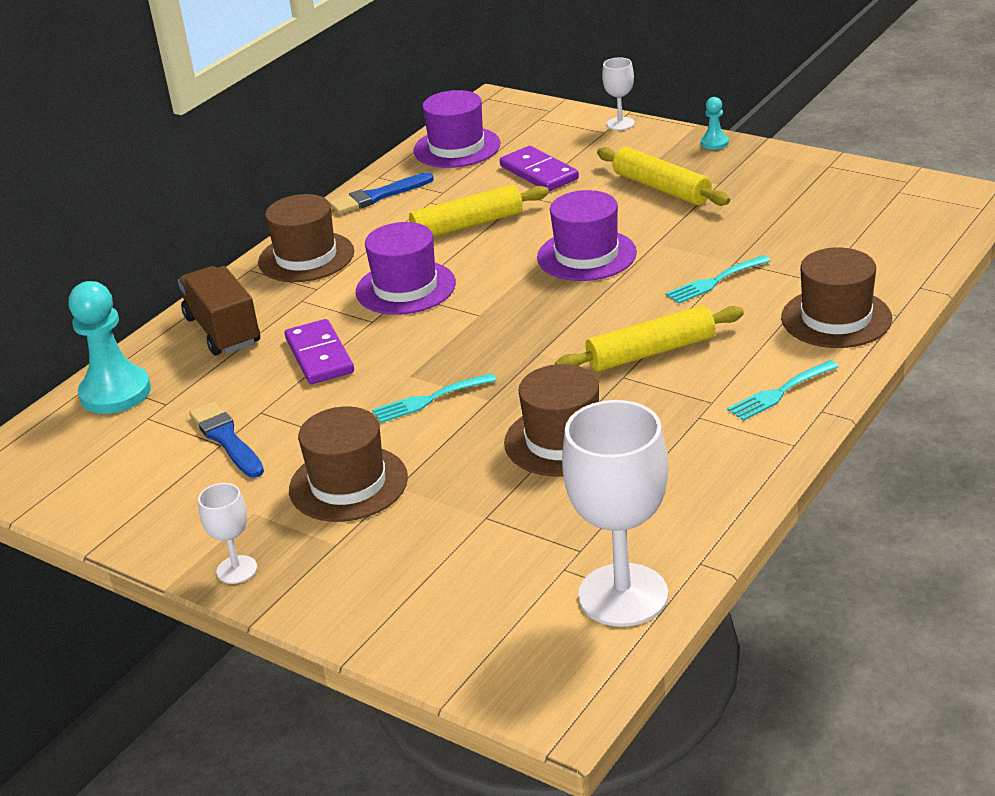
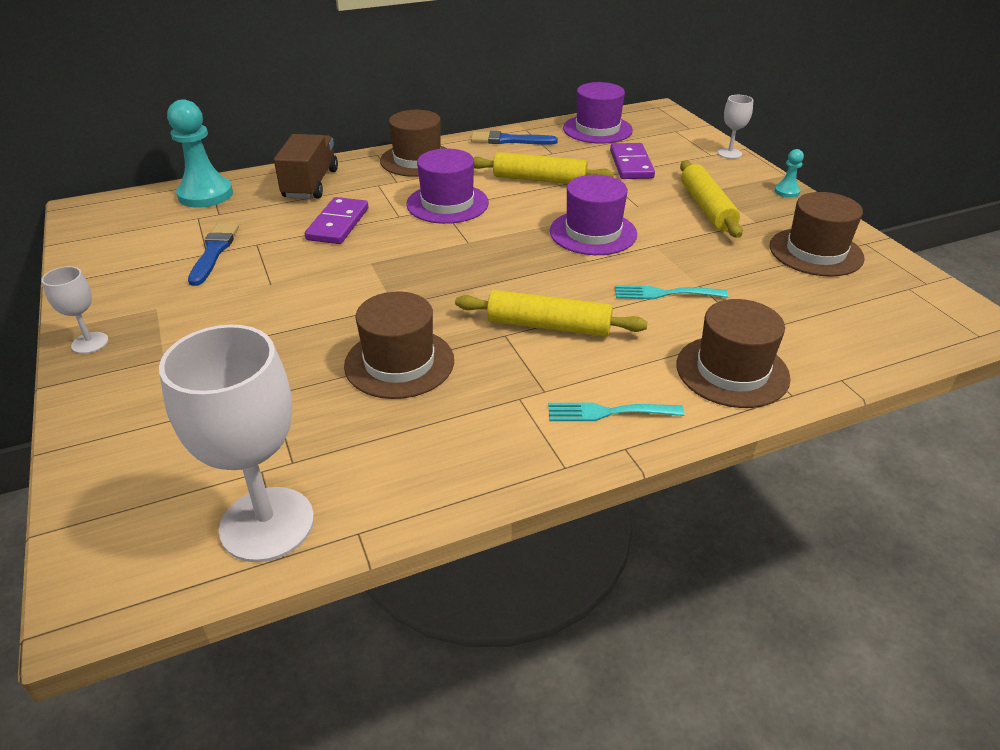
camera: 30 degrees right, 5 degrees up
brown hat [289,406,408,522] -> brown hat moved to [770,192,865,277]
turquoise fork [372,373,496,423] -> none

